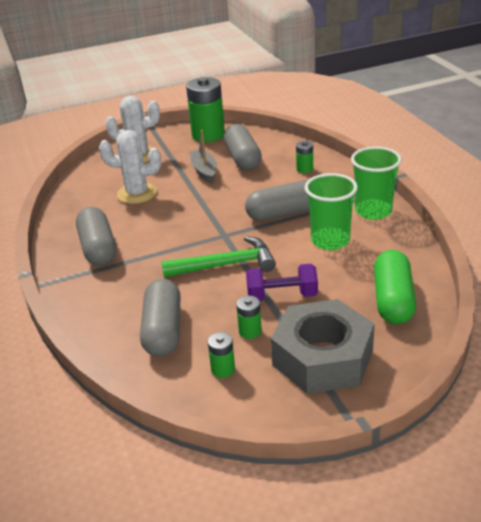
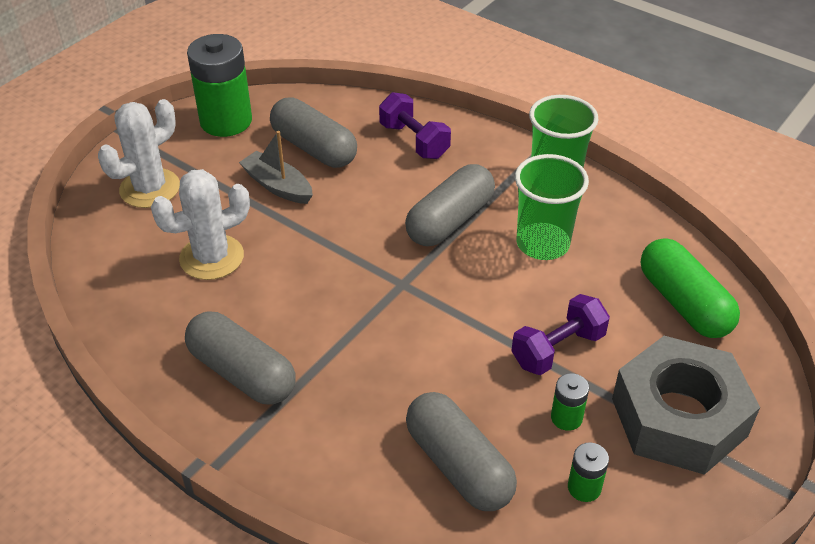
camera: 35 degrees left, 10 degrees up
green hammer [161,236,276,277] -> none
green battery [296,141,313,173] -> purple dumbbell [379,92,451,159]

